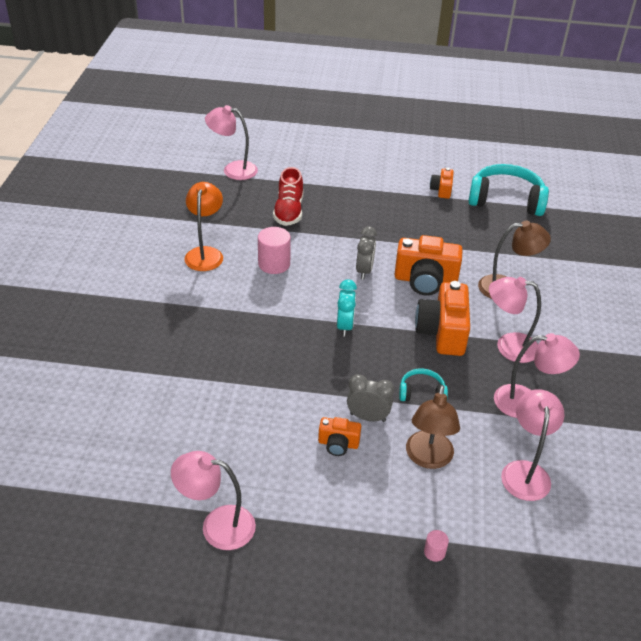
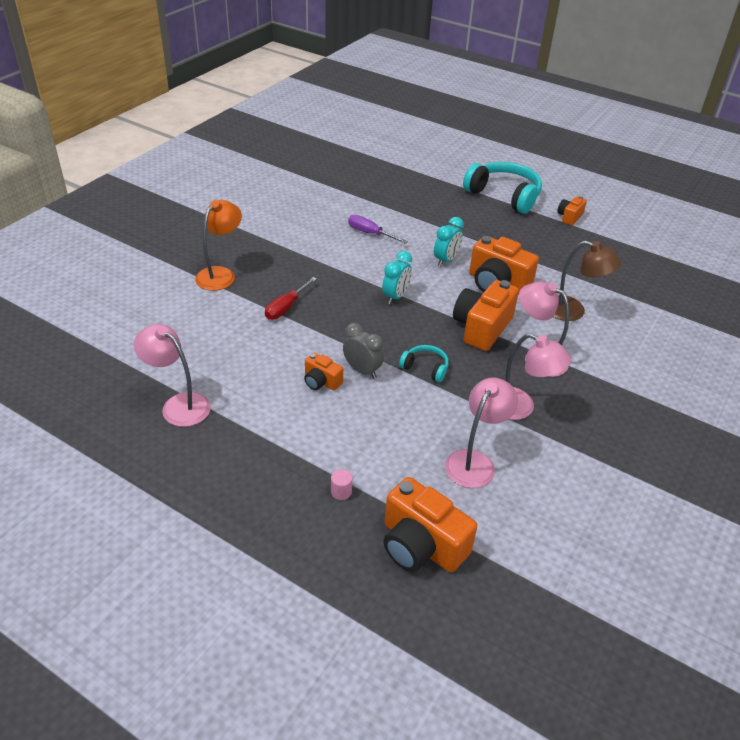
camera: 25 degrees right, 0 degrees up
orange lamp [184,182,223,271] -> orange lamp moved to [195,200,242,291]
pink lamp [205,105,258,180] -> none
pink cylinder [258,227,291,274] -> purple screwdriver [348,215,408,244]
red shoe [273,167,303,226] -> none
grey clock [356,226,377,280] -> turquoise clock [434,217,464,267]
brown lamp [406,385,460,469] -> none
turquoise headphones [468,164,549,216] -> turquoise headphones moved to [463,162,542,214]
none -> red screwdriver [265,277,317,320]
none -> orange camera [383,477,477,572]

